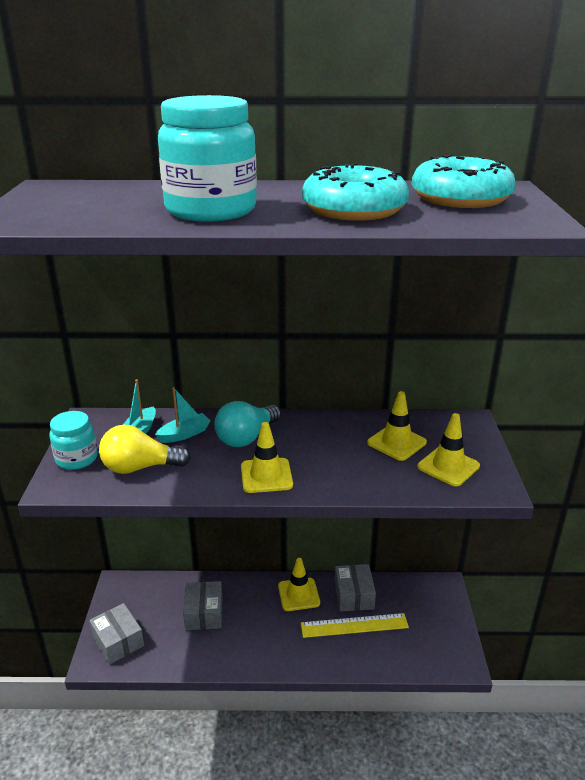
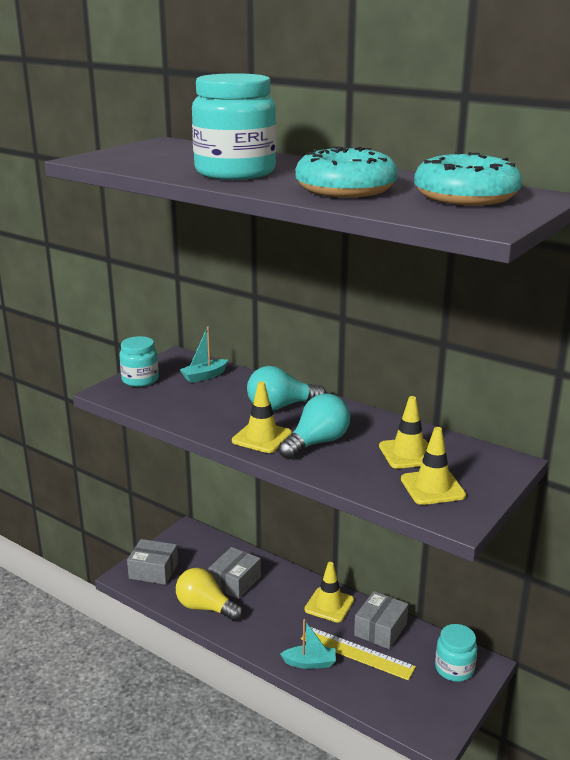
camera: 35 degrees right, 5 degrees down
grey box [89,603,144,664] -> grey box turned 75 degrees counterclockwise [127,539,178,585]
yellow light bulb [99,425,191,474] -> yellow light bulb moved to [176,568,243,622]
turquoise boat [155,387,210,443] -> turquoise boat moved to [280,619,336,669]
none -> turquoise light bulb [278,394,350,459]
none -> turquoise jar [435,624,477,682]

